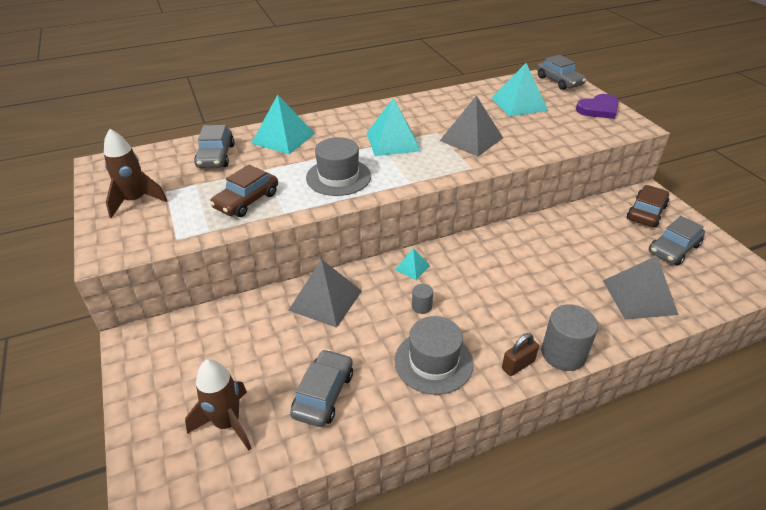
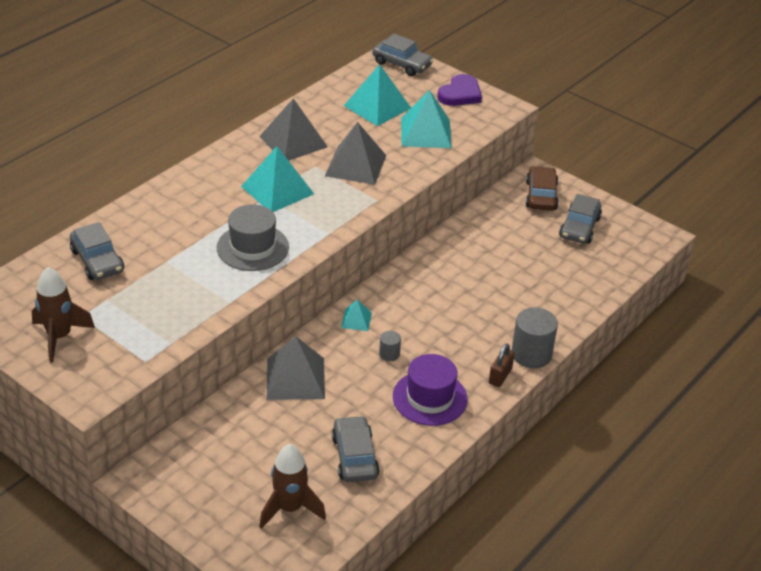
camera: 30 degrees left, 0 degrees up
brown car [210,165,278,217] -> none
turquoise pyramid [251,95,315,154] -> turquoise pyramid moved to [401,90,452,148]
grey hat [395,316,473,395] -> purple hat [393,354,468,426]
grey pyramid [603,256,679,320] -> grey pyramid moved to [259,98,328,161]

